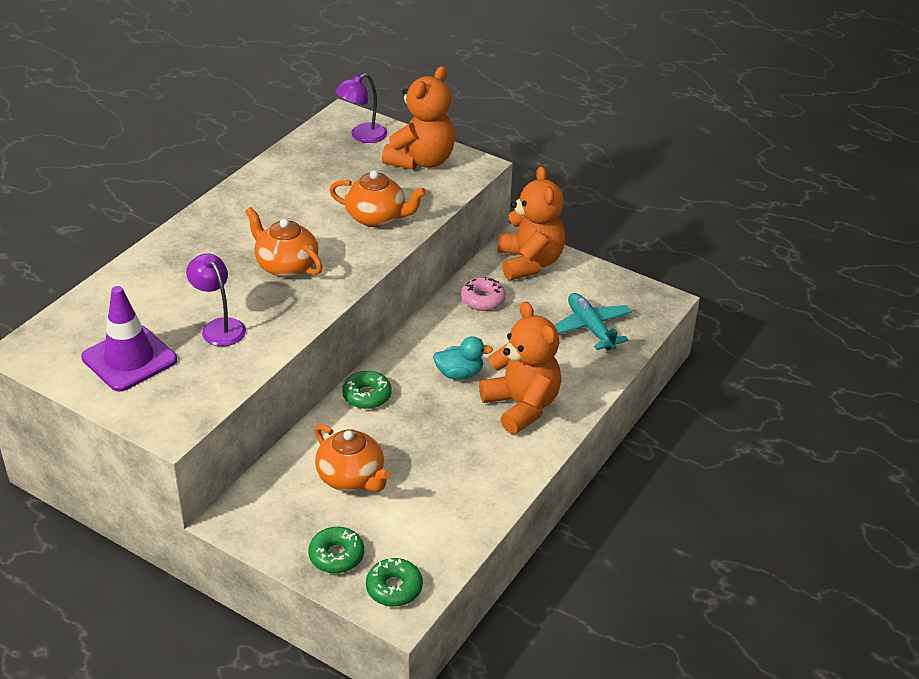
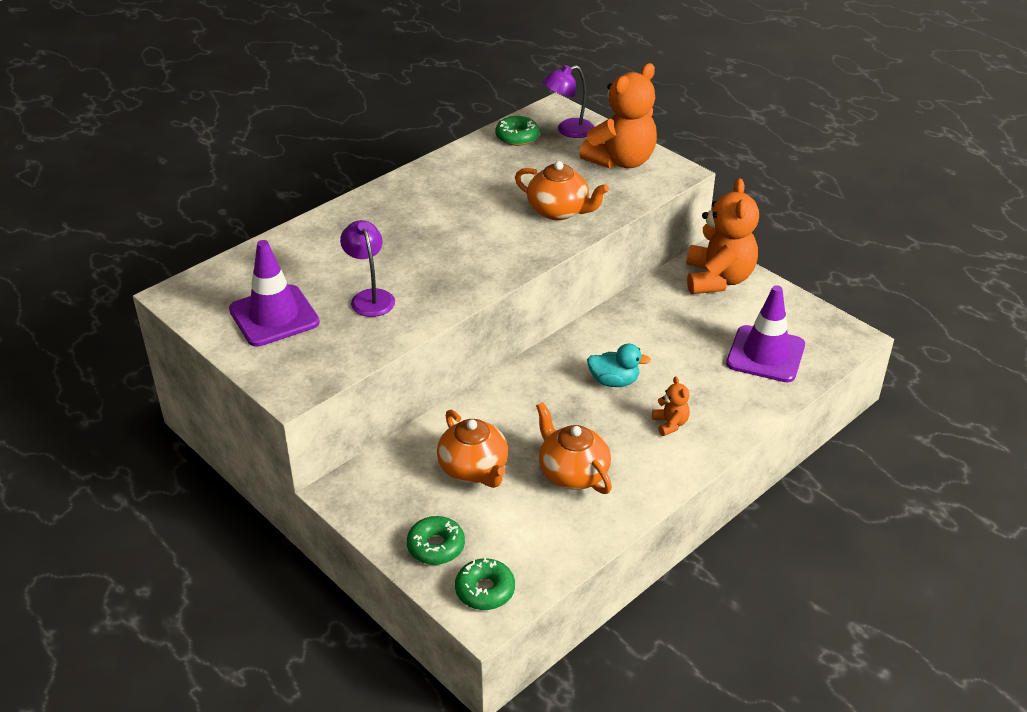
camera: 15 degrees right, 0 degrees up
orange teapot [245,207,323,278] -> orange teapot moved to [536,402,612,494]
green donut [342,371,392,409] -> green donut moved to [495,116,539,146]
pink donut [461,277,506,311] -> none
orange teddy bear [479,302,561,434] -> orange teddy bear [652,377,690,436], size x0.44
turquoise plane [554,293,632,350] -> purple traffic cone [726,285,805,382]

